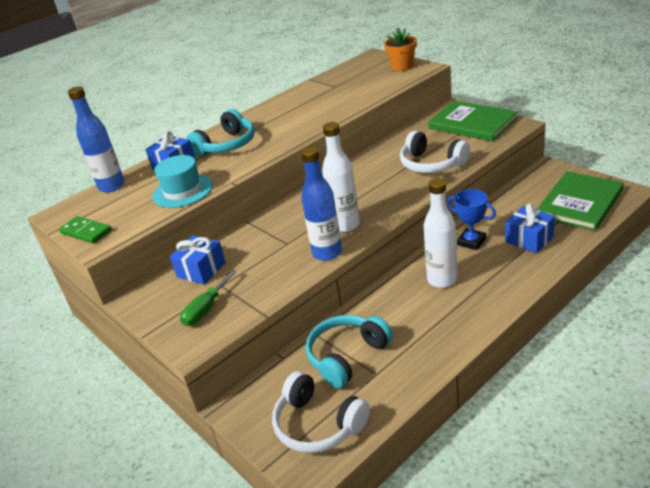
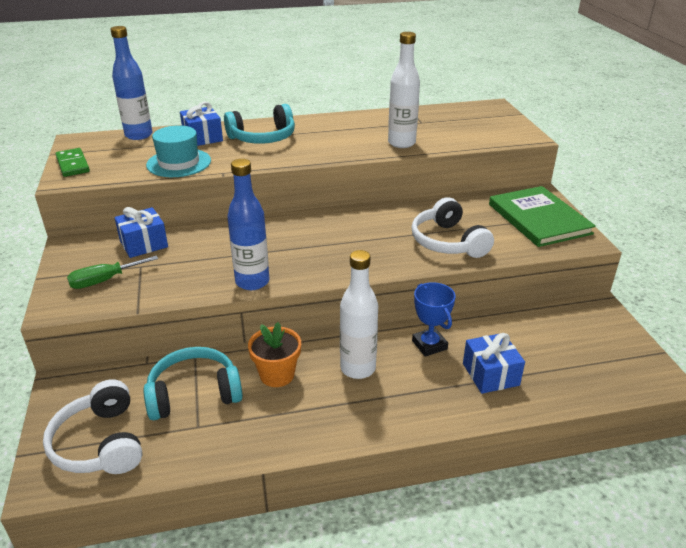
camera: 25 degrees right, 0 degrees up
white bottle [322,122,360,232] -> white bottle moved to [388,32,420,148]
orange flower pot [384,28,417,71] -> orange flower pot moved to [248,322,301,387]
green book [537,171,624,231] -> none

